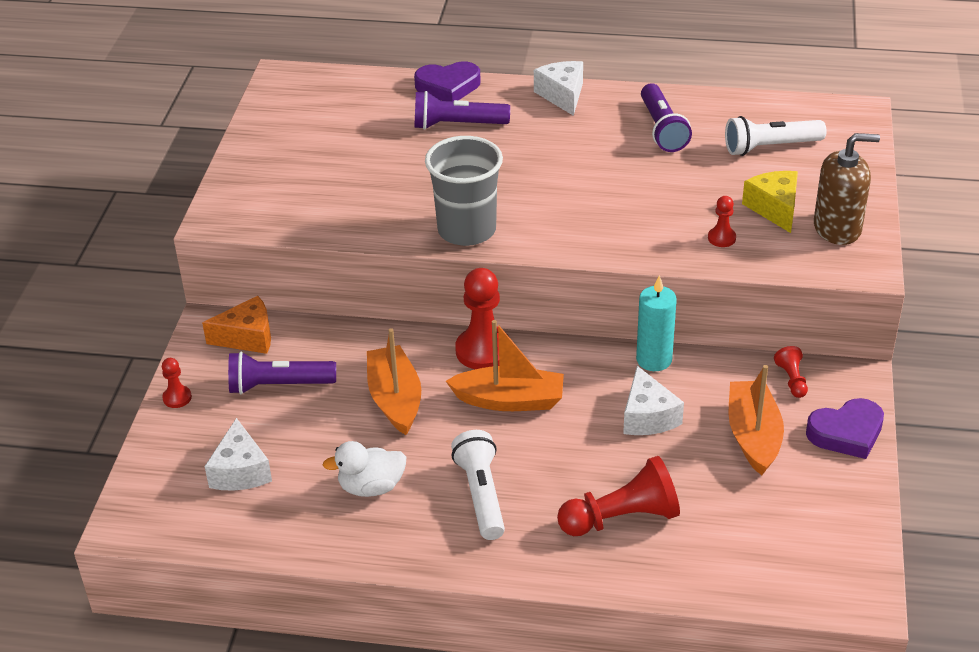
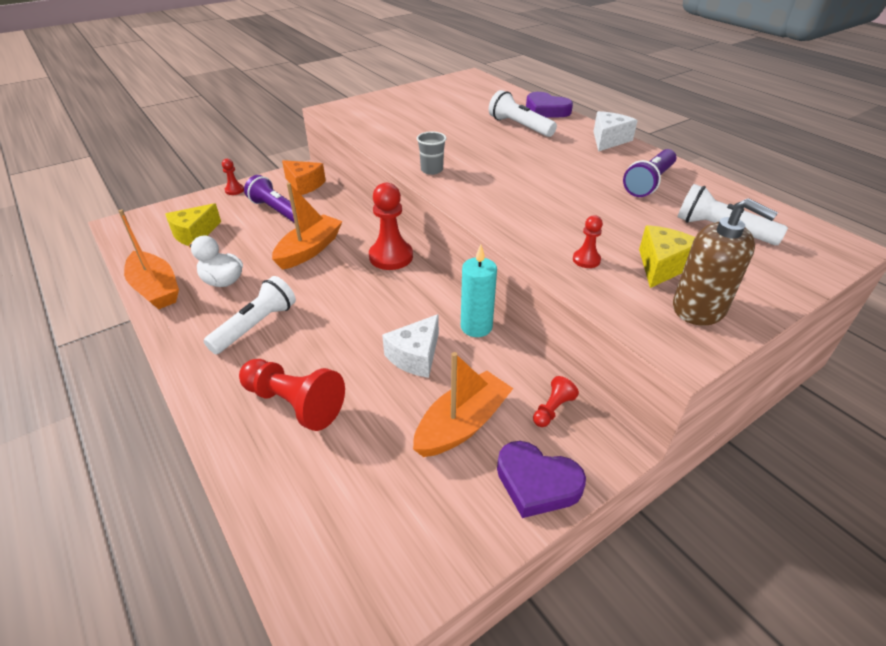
camera: 45 degrees right, 0 degrees up
white cheese [204,418,272,491] -> yellow cheese [165,203,221,246]
purple flashlight [414,91,510,130] -> white flashlight [489,90,557,137]
grey cup [425,136,503,246] -> grey cup [417,131,446,175], size x0.49
orange boat [446,320,564,411] -> orange boat moved to [119,209,179,309]

